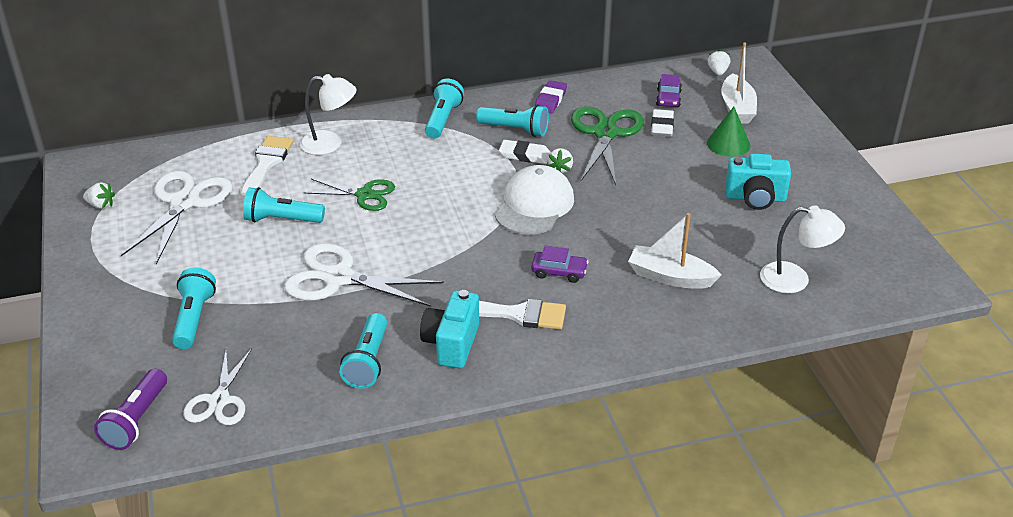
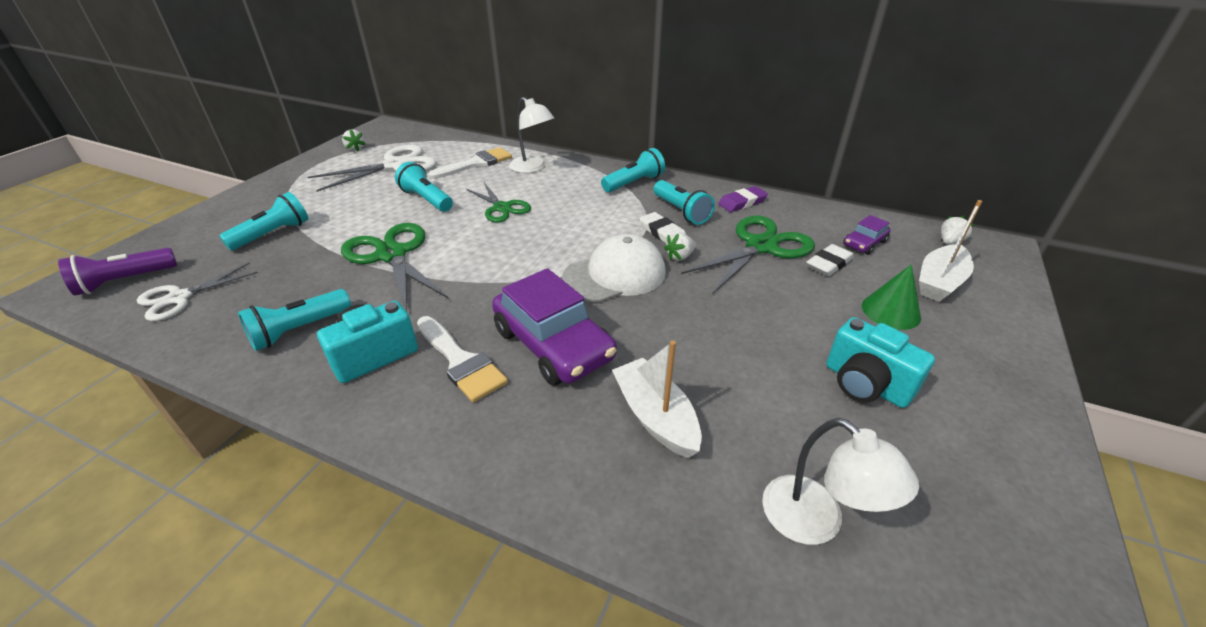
camera: 40 degrees right, 0 degrees up
white scissors [284,243,444,307] -> green scissors [341,223,449,312]
purple car [531,246,588,283] -> purple car [492,268,617,386], size x2.09

